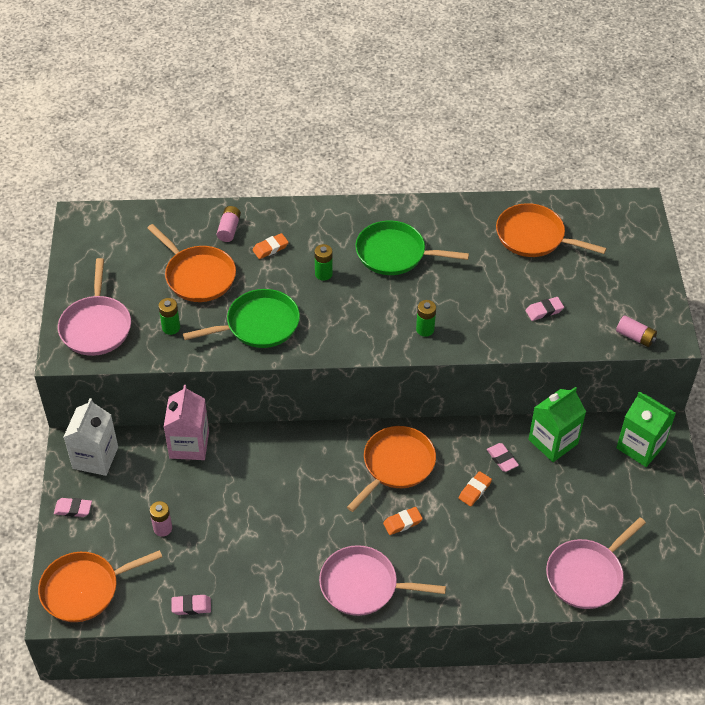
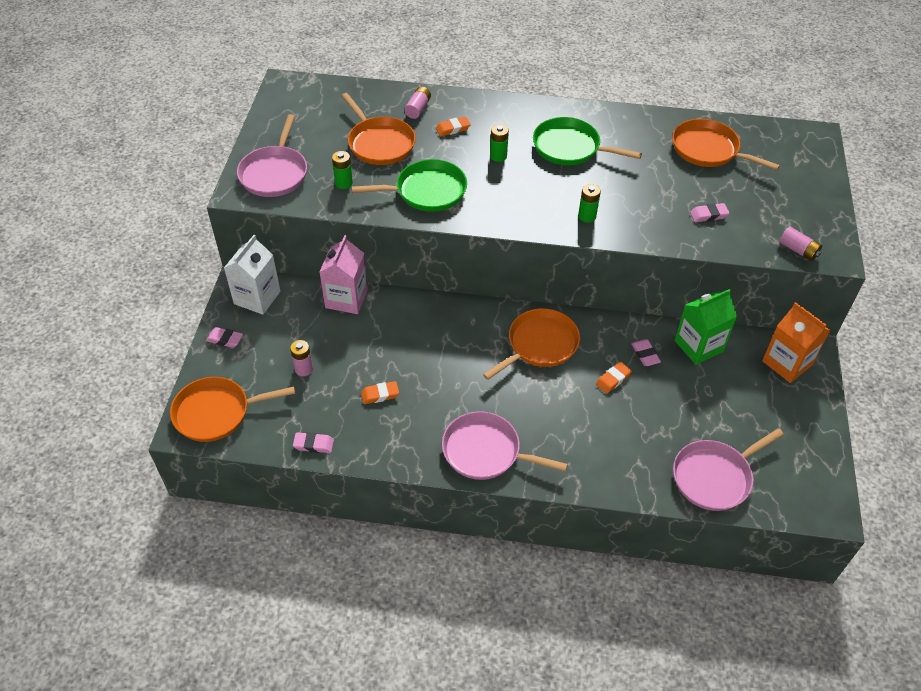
camera: 10 degrees right, 0 degrees up
orange eraser [383,507,423,535] -> orange eraser moved to [361,381,399,404]
green carton [616,392,676,467] -> orange carton [762,302,831,383]

